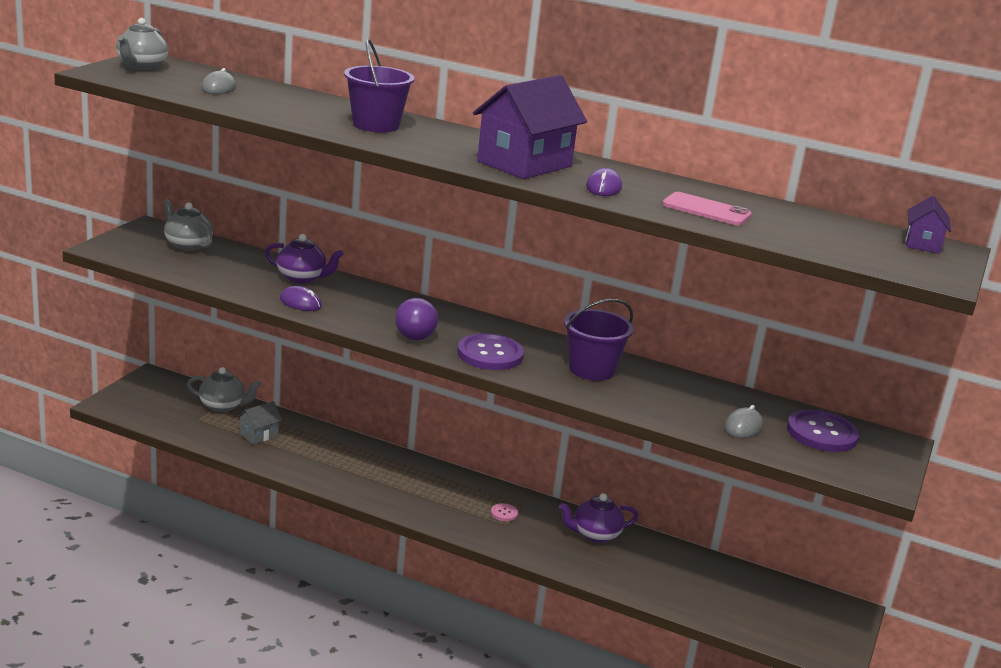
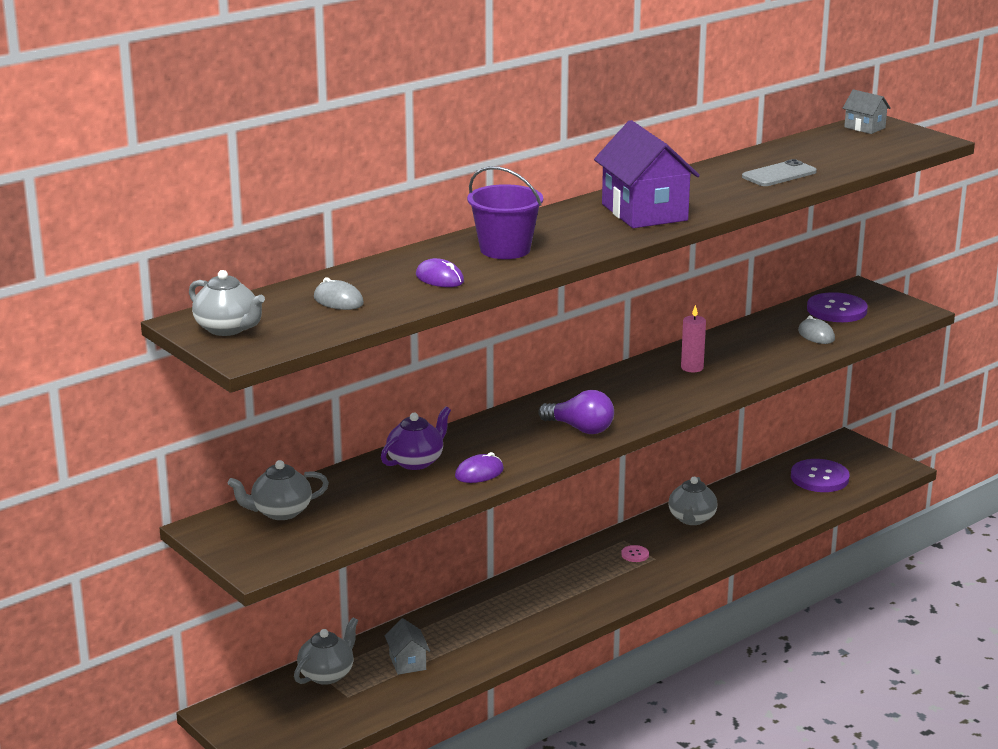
camera: 60 degrees left, 0 degrees up
purple button [457,333,524,370] -> purple button moved to [791,459,850,492]
purple teapot [559,493,638,543] -> grey teapot [668,477,717,525]
purple bucket [564,299,634,381] -> pink candle [681,305,706,372]
purple mouse [586,168,622,196] -> purple mouse moved to [416,258,464,287]
pink phone [662,192,751,225] -> grey phone [742,159,817,186]
purple house [905,196,951,254] -> grey house [843,89,891,134]

